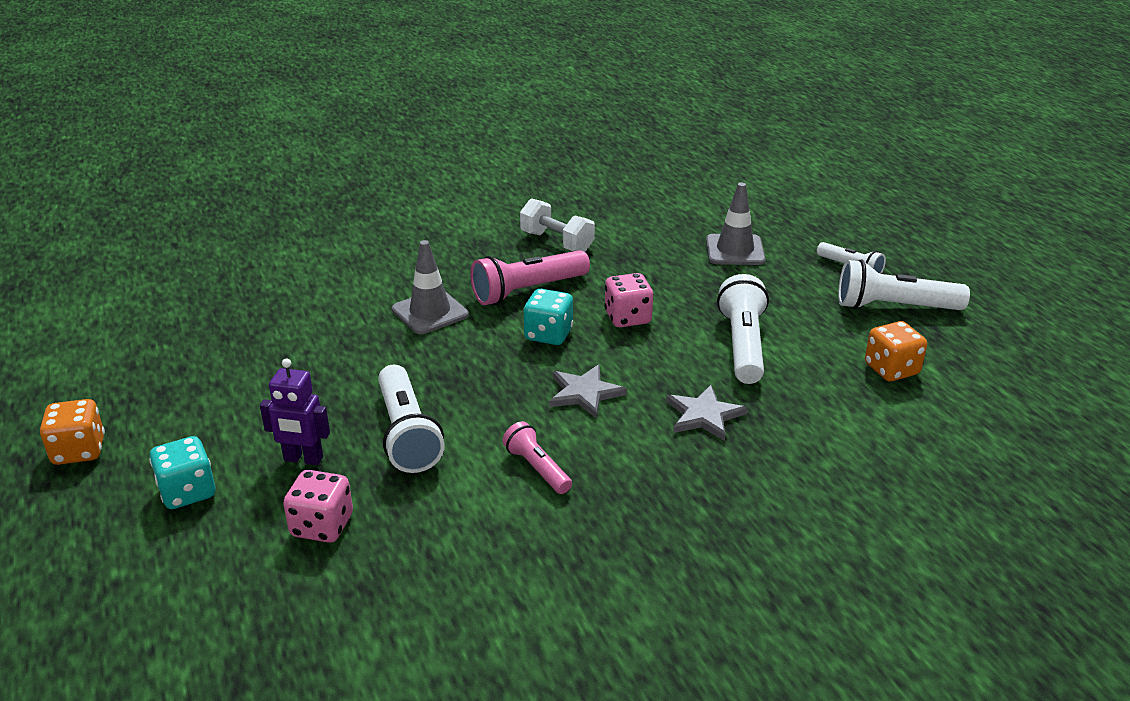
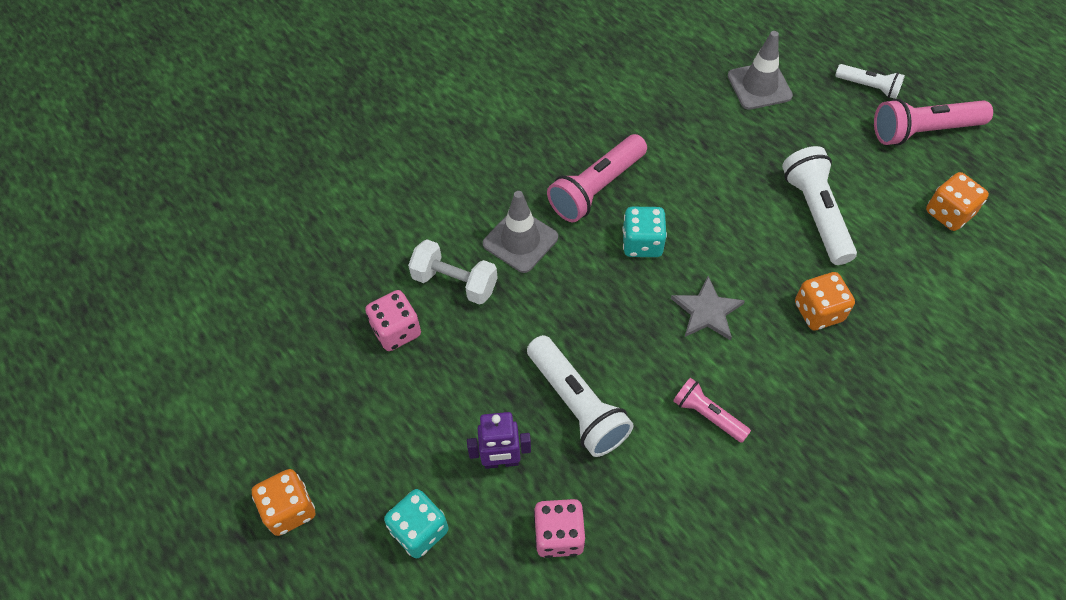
camera: 15 degrees left, 25 degrees up
white dumbbell [520,198,595,252] -> white dumbbell moved to [408,239,498,305]
pink dice [604,273,654,327] -> pink dice moved to [365,290,421,351]
grey star [666,385,748,441] -> orange dice [795,272,855,330]
white flashlight [838,259,970,310] -> pink flashlight [874,99,993,146]

